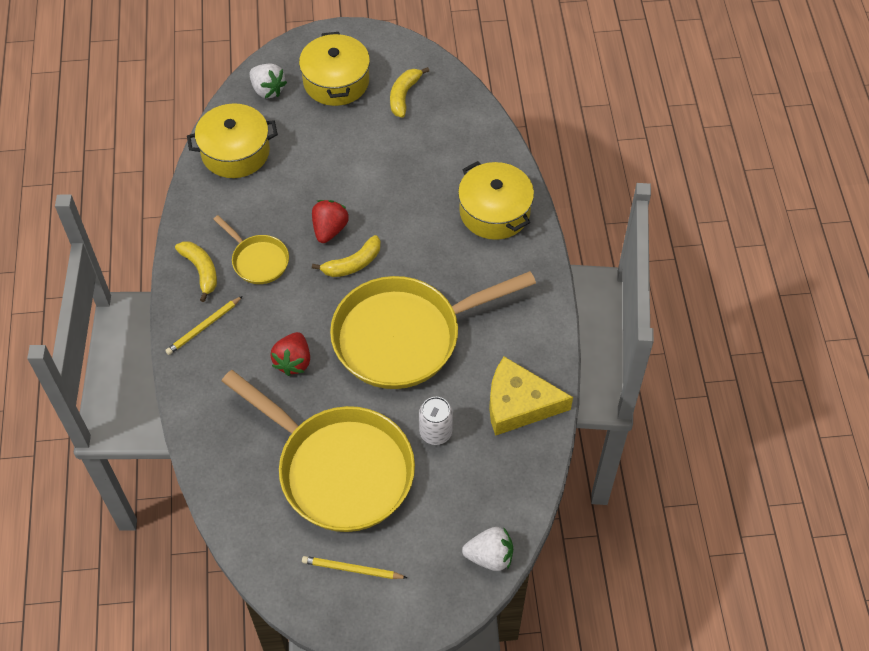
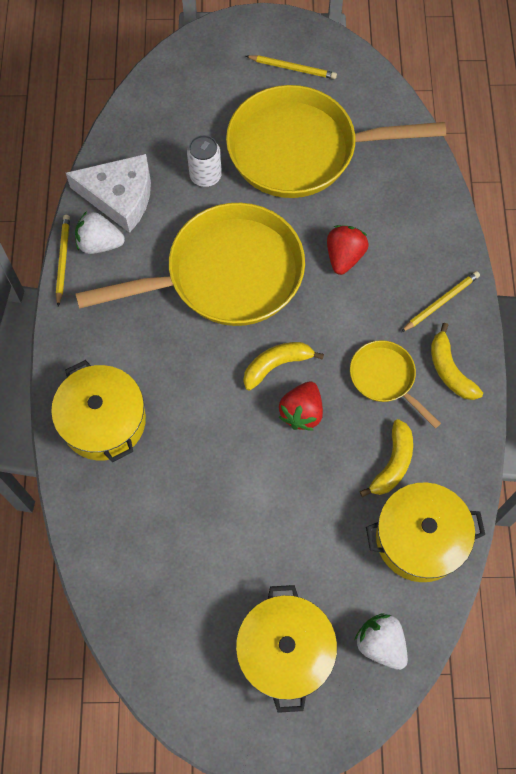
camera: 175 degrees left, 10 degrees up
yellow pan [222,370,415,532] -> yellow pan turned 45 degrees counterclockwise [226,85,446,198]
yellow banana [390,67,429,118] -> yellow banana moved to [360,419,413,497]
white strawberry [462,527,513,571] -> white strawberry moved to [75,211,125,254]
yellow cheese [489,357,573,436] -> white cheese [66,154,151,233]
none -> yellow pencil [56,215,70,306]

